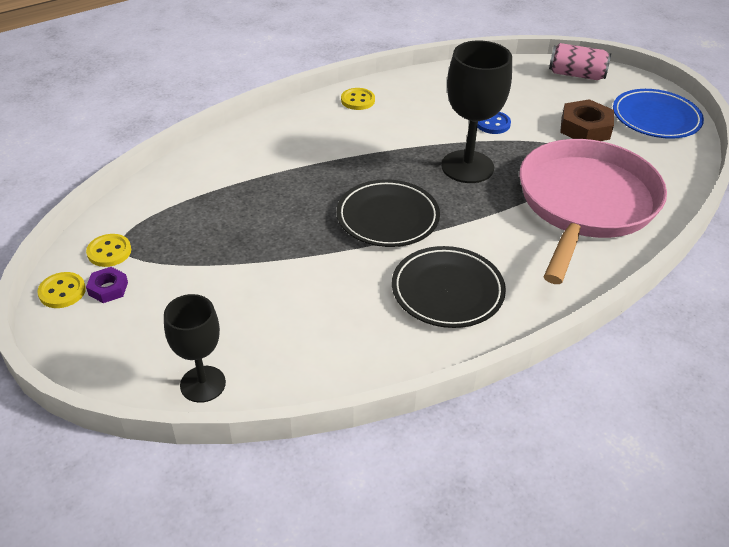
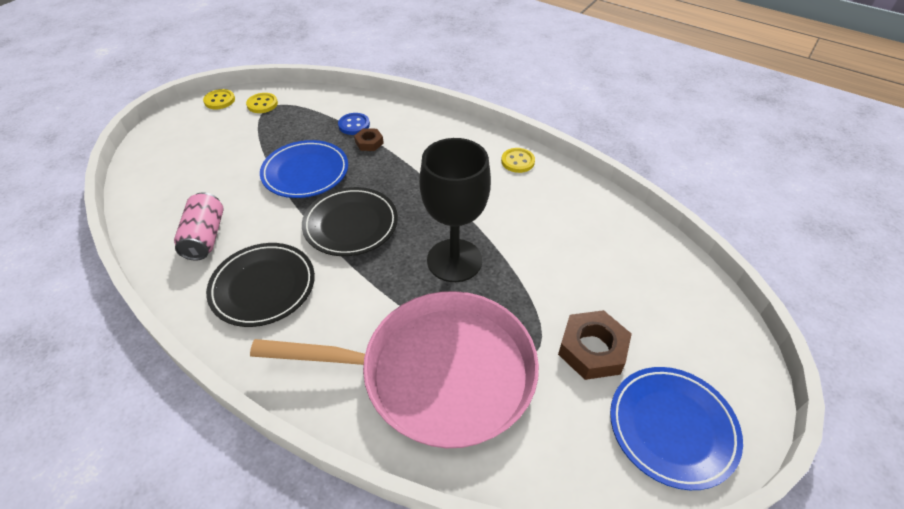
camera: 70 degrees right, 5 degrees up
purple nut [86,267,128,303] -> none
black goblet [164,294,226,403] -> none
blue button [477,112,511,134] -> blue button moved to [338,113,370,135]
pink can [549,43,611,80] -> pink can moved to [174,192,224,261]
none -> blue plate [260,140,348,198]
none -> brown nut [354,128,384,151]

